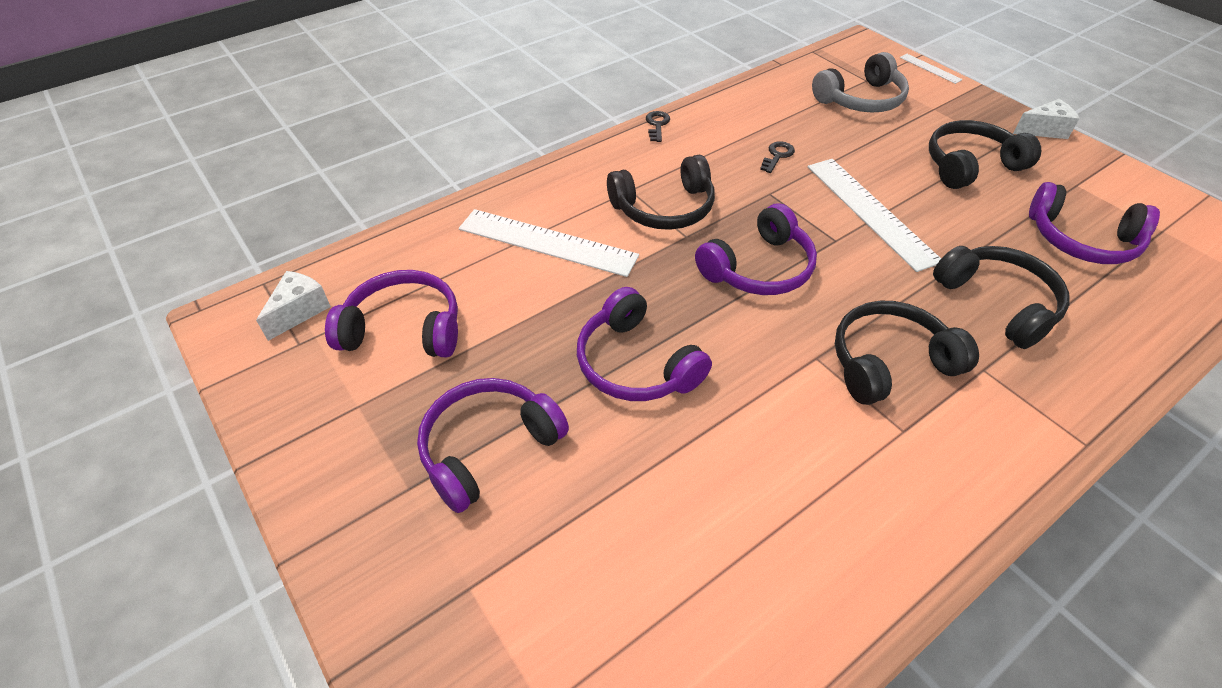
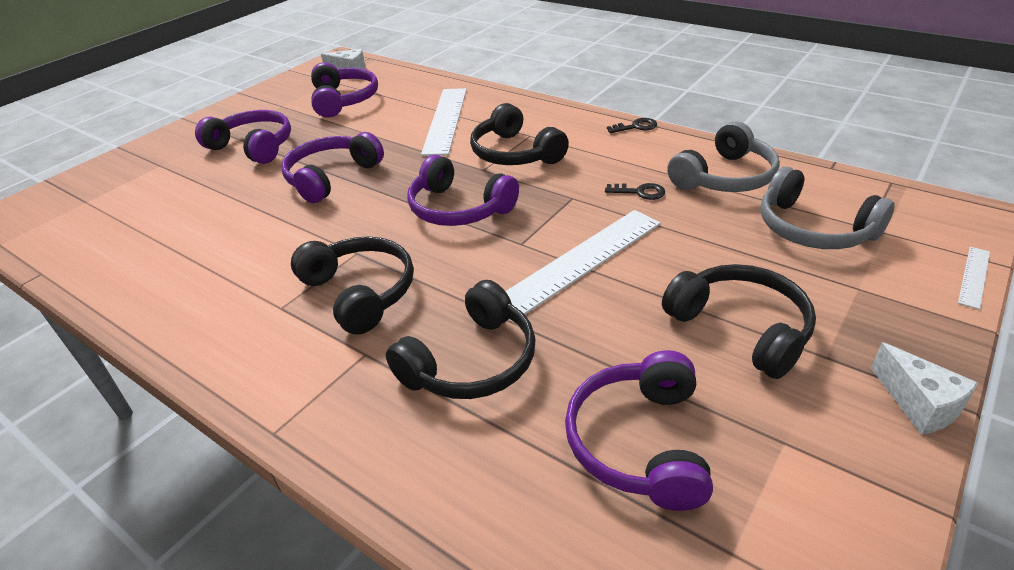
camera: 75 degrees right, 10 degrees down
none -> grey headphones [667,121,780,192]

